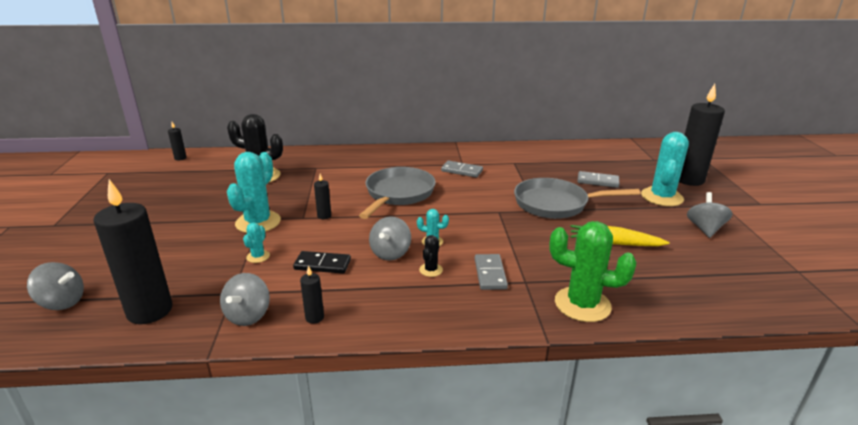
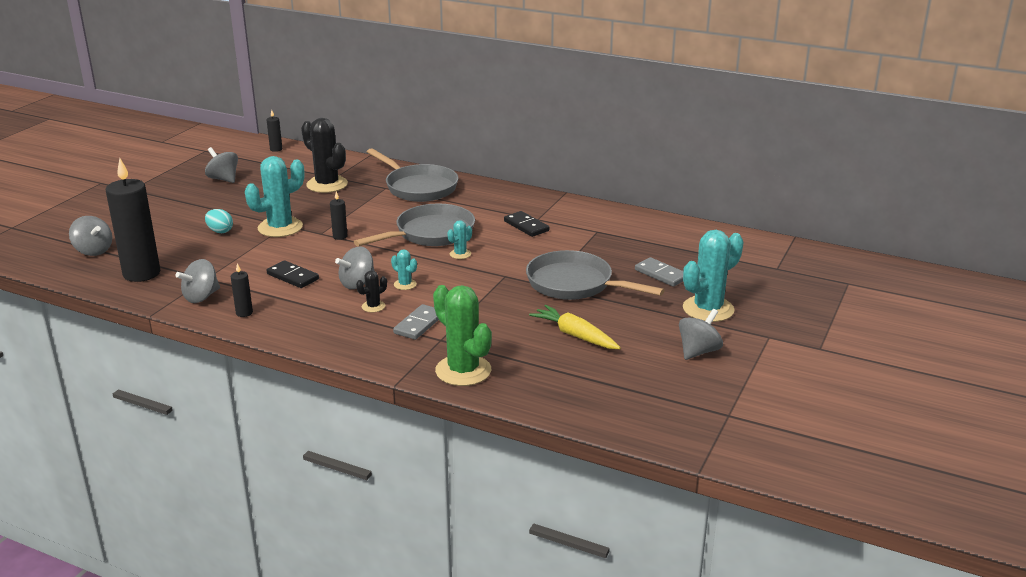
camera: 30 degrees right, 0 degrees up
turquoise cactus [243,222,270,263] -> turquoise cactus moved to [447,220,472,259]
grey domino [441,161,483,178] -> black domino [504,211,549,237]
black candle [679,84,725,186] -> none
none -> grey spinning top [205,147,238,183]
none -> turquoise egg [205,209,233,233]
none -> grey pan [367,148,458,202]

